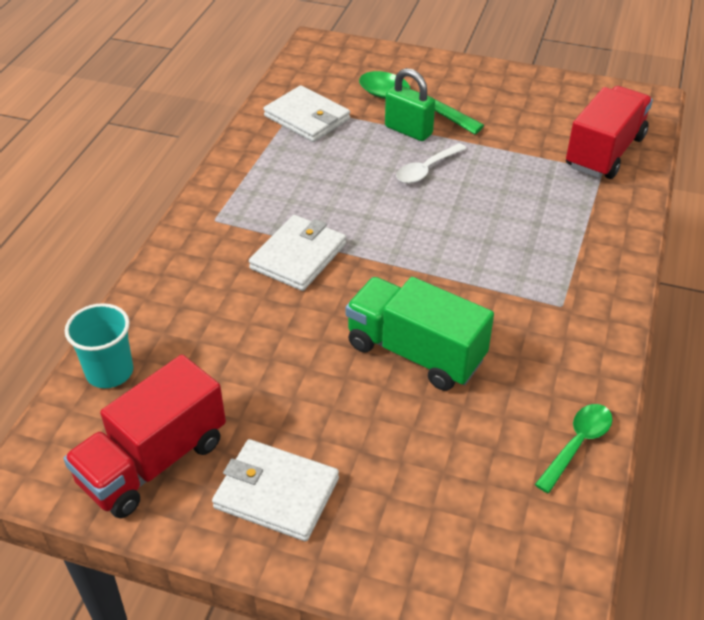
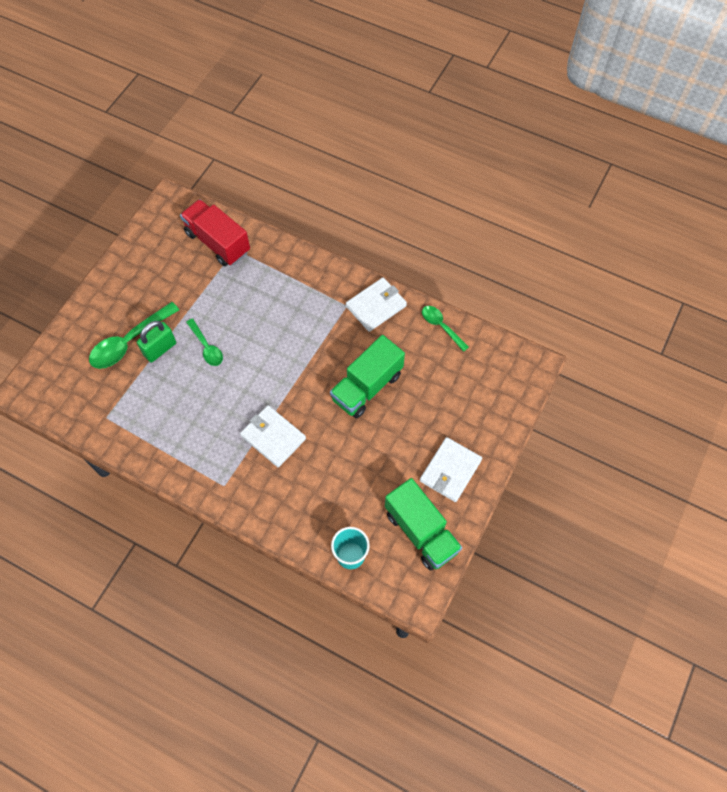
camera: 80 degrees left, 20 degrees up
red truck [63,355,226,518] -> green truck [385,478,462,571]
white wallet [264,86,350,142] -> white wallet moved to [346,278,407,332]
white spoon [396,143,467,183] -> green spoon [186,318,223,366]

